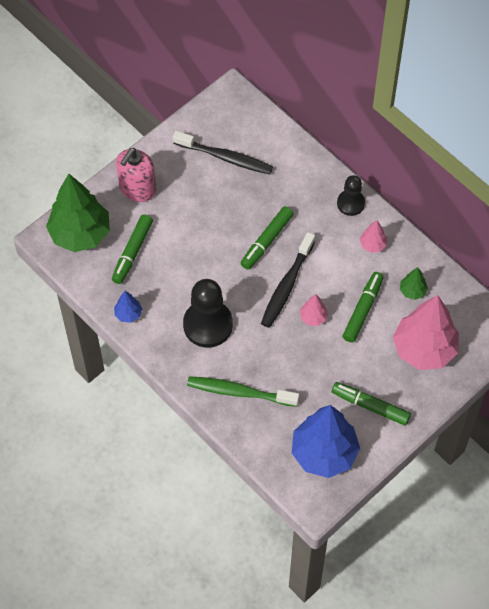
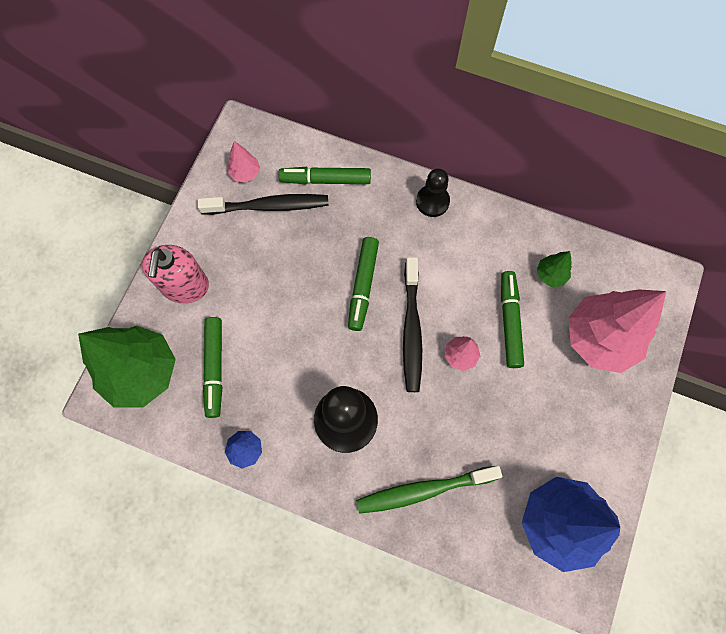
camera: 25 degrees left, 10 degrees up
green marker [332,382,411,426] -> green marker moved to [278,167,371,184]
pink tree [360,220,387,252] -> pink tree moved to [228,141,260,183]

